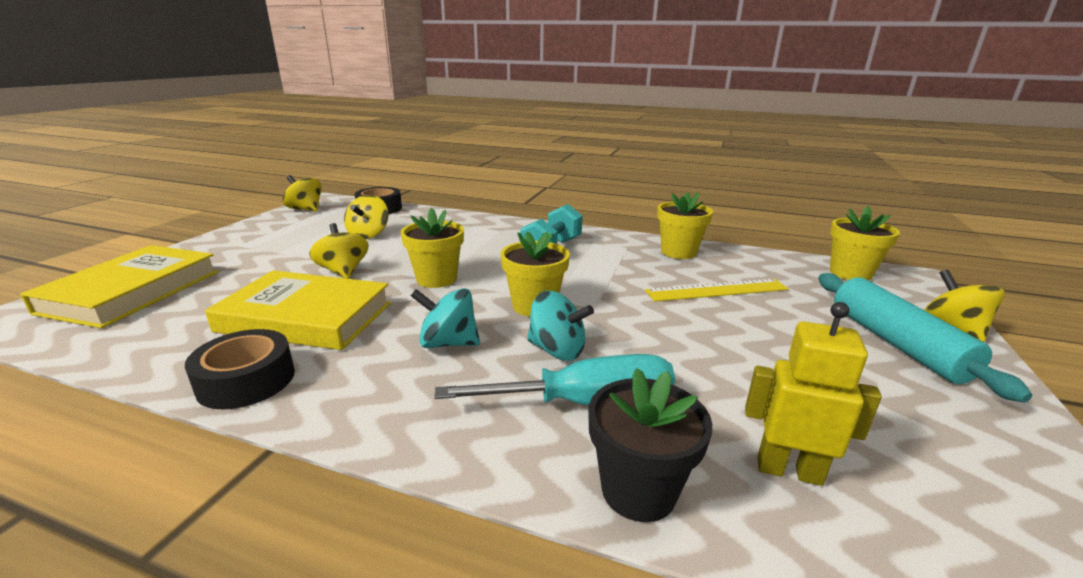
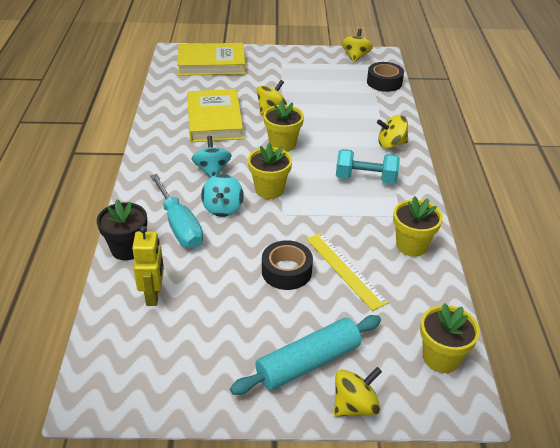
camera: 70 degrees right, 15 degrees up
black tape [185,329,295,409] -> black tape moved to [262,240,313,290]
yellow spinning top [344,195,389,239] -> yellow spinning top moved to [377,115,408,149]

